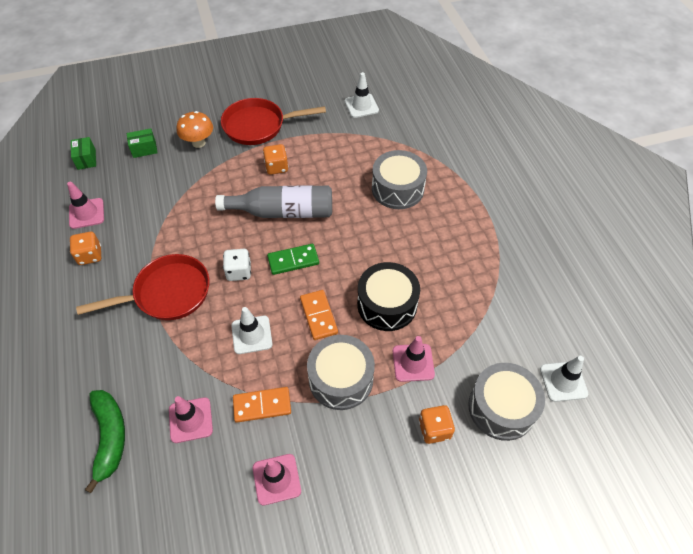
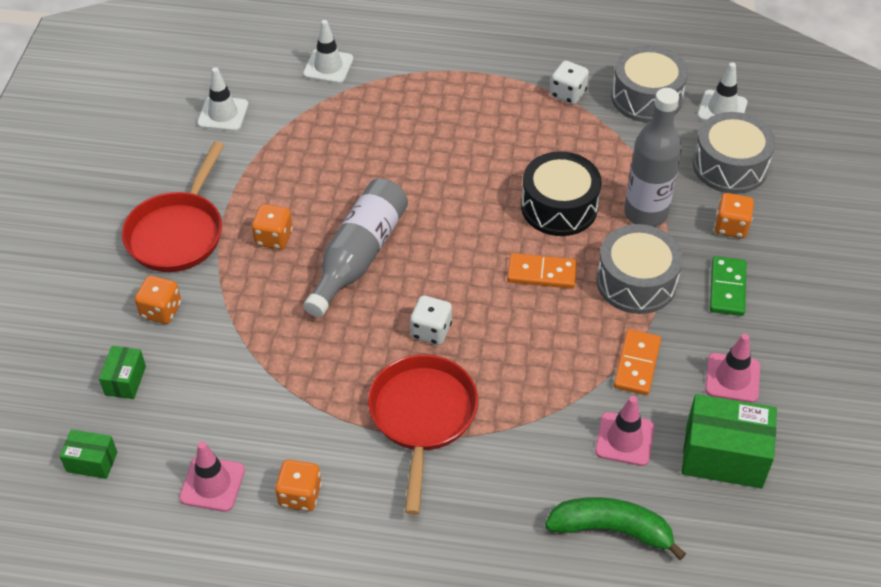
camera: 65 degrees left, 5 degrees down
orange mushroom [177,111,213,148] -> orange dice [135,276,181,324]
white traffic cone [231,307,272,354] -> white traffic cone moved to [303,20,353,84]
green domino [267,244,319,275] -> green domino moved to [710,256,746,316]
grey drum [372,150,427,209] -> grey drum moved to [611,45,688,123]
pink traffic cone [392,336,435,382] -> grey bottle [624,88,682,227]
none -> white dice [550,61,589,105]
none -> green box [681,394,777,488]

